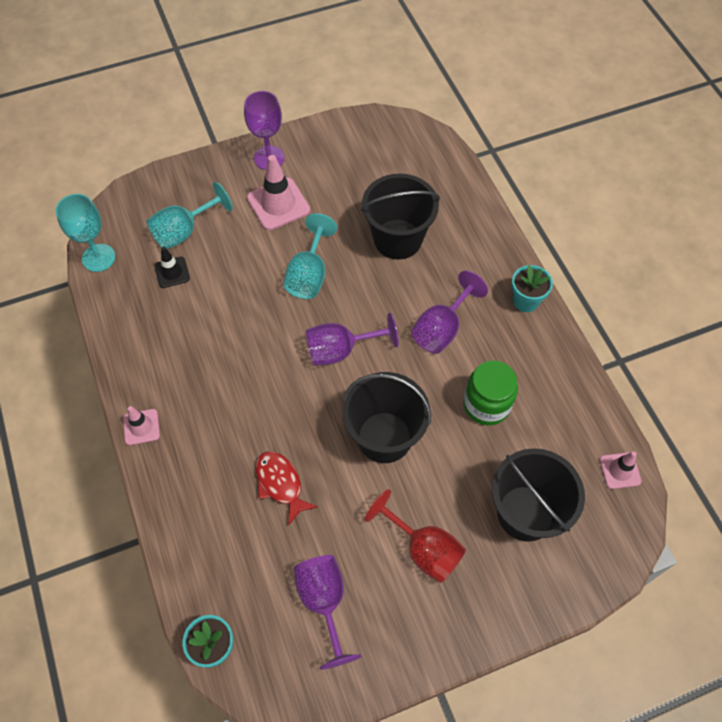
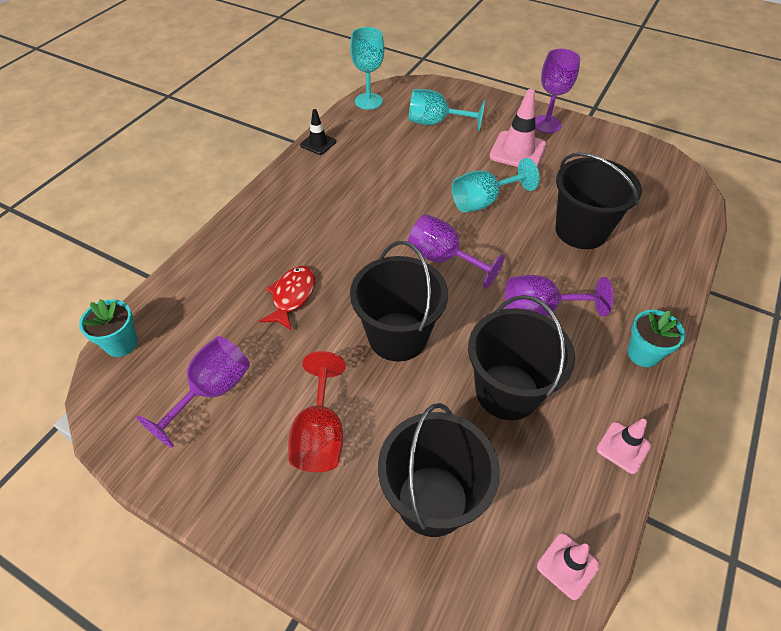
camera: 50 degrees right, 10 degrees down
pink traffic cone [123,406,160,445] -> pink traffic cone moved to [597,419,651,474]
black traffic cone [154,247,190,288] -> black traffic cone moved to [300,109,336,155]
green jar [463,361,518,425] -> black bucket [468,295,575,420]

